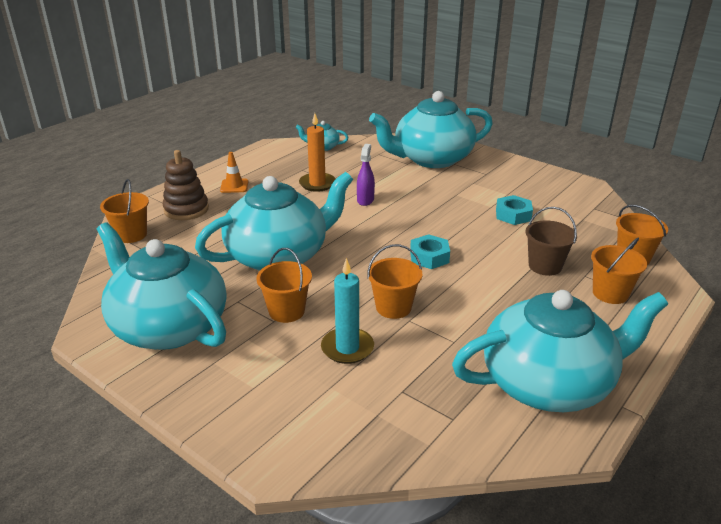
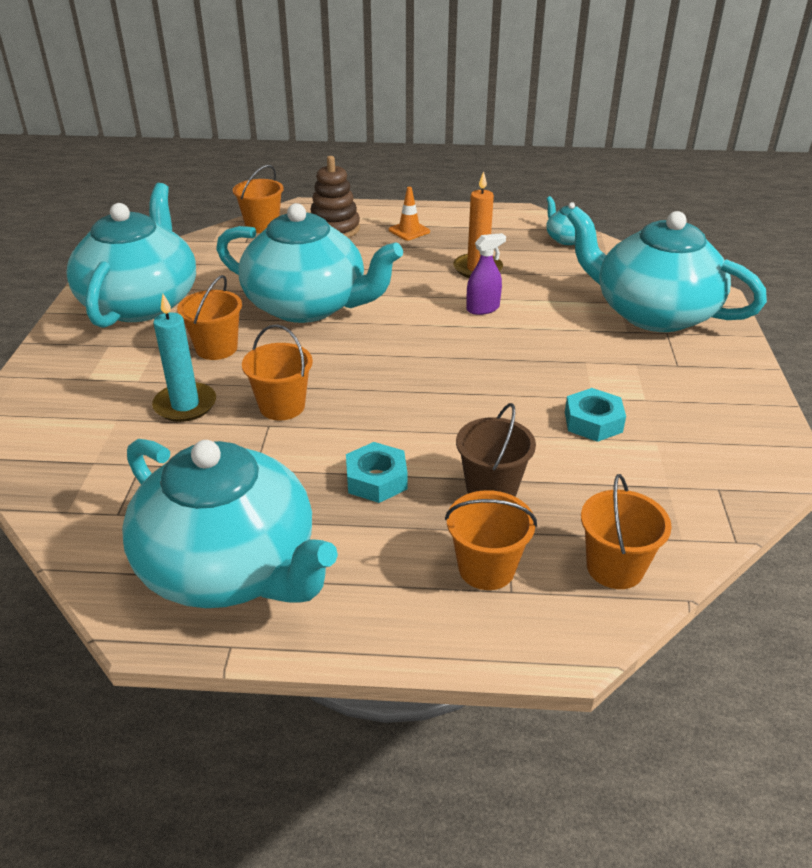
camera: 55 degrees right, 5 degrees up
turquoise nut [410,234,450,269] -> turquoise nut moved to [346,442,408,503]

